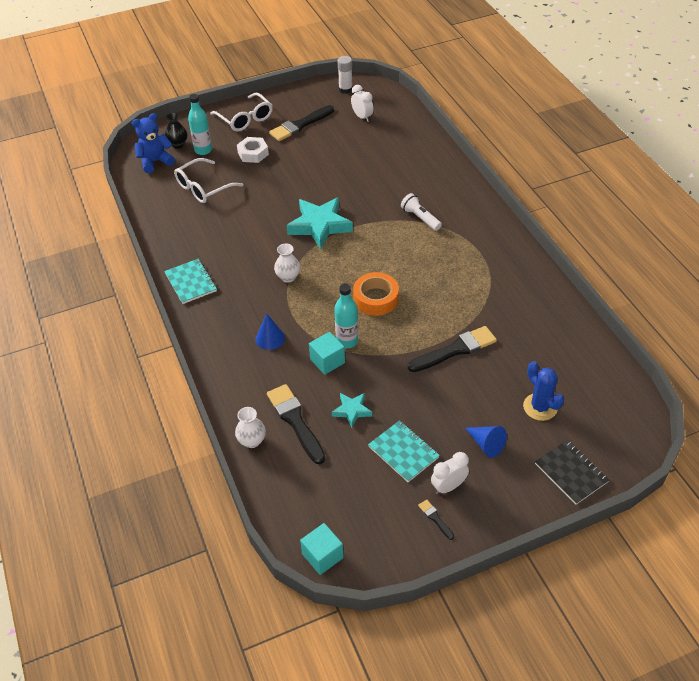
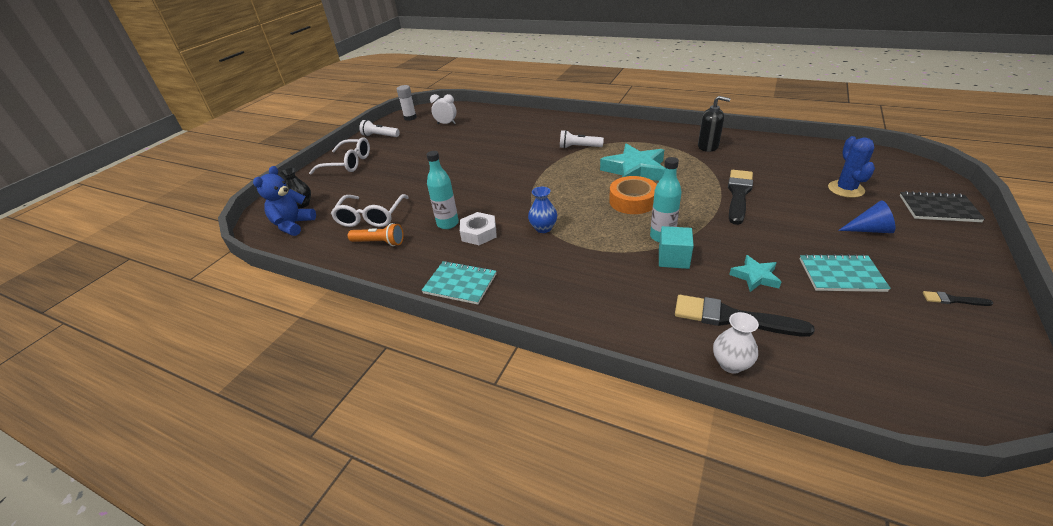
camera: 40 degrees left, 10 degrees down
turquoise bottle [188,94,212,155] -> turquoise bottle moved to [427,151,459,229]
white nut [237,137,269,163] -> white nut moved to [460,212,497,245]
blue cone [255,314,285,350] -> none
black brush [269,105,334,141] -> none
white vase [274,243,300,283] -> blue vase [528,187,557,233]
turquoise star [286,197,353,250] -> turquoise star moved to [600,143,665,181]
turquoise cube [300,523,344,575] -> none
white clock [431,452,469,494] -> none
blue cactus [523,361,564,421] -> blue cactus turned 75 degrees clockwise [828,136,875,198]
none -> orange flashlight [348,223,404,246]
none -> white flashlight [359,120,400,137]
none -> black soap dispenser [698,96,731,152]

